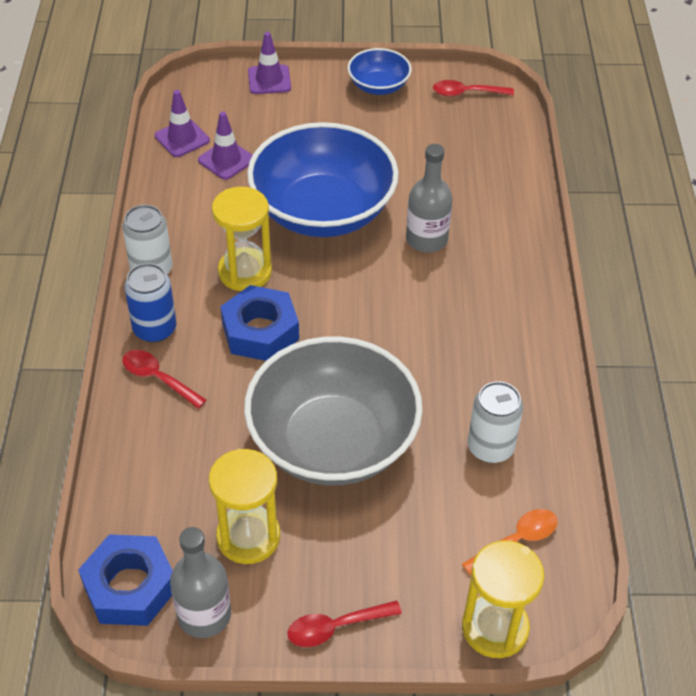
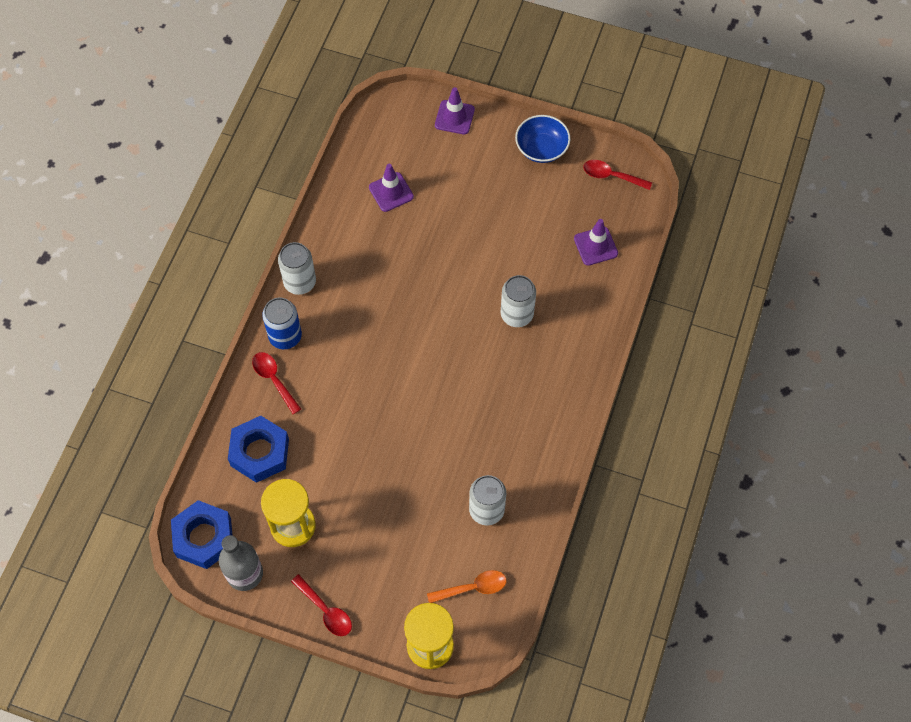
camera: 20 degrees right, 15 degrees up
purple traffic cone [155,90,210,157] -> purple traffic cone moved to [574,219,618,266]
yellow hourglass [212,187,272,291] -> none
blue nut [220,285,299,361] -> blue nut moved to [228,416,289,483]
grey bowl [244,336,423,485] -> none
blue bowl [247,122,399,237] -> none
red spoon [287,600,402,647] -> red spoon turned 135 degrees counterclockwise [291,574,352,636]
grey bottle [406,144,453,252] -> white can [500,275,536,327]

